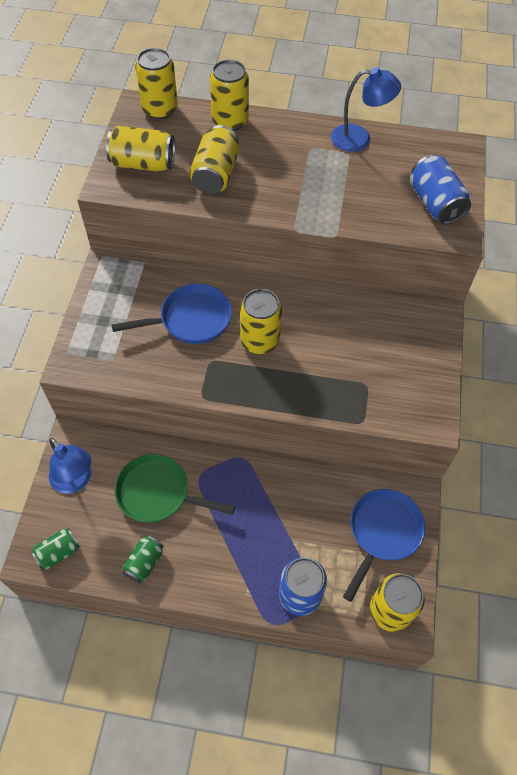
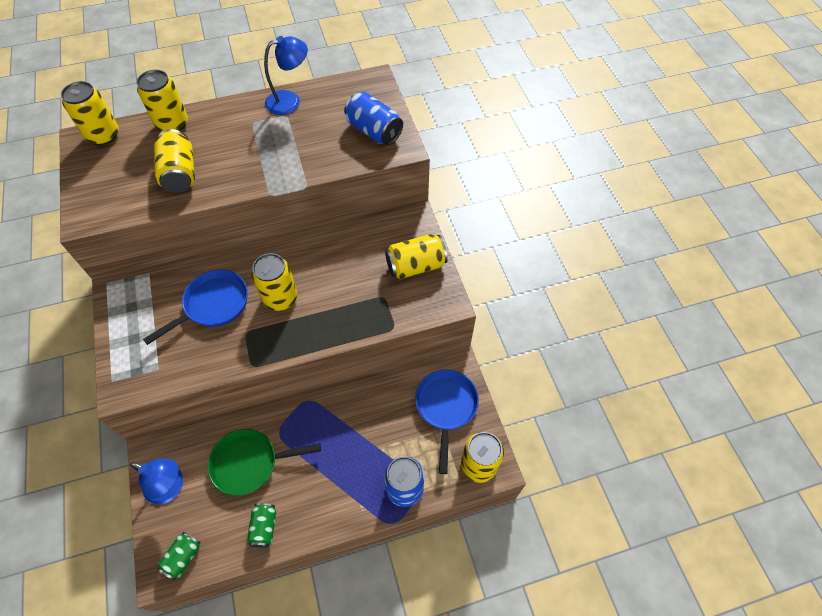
camera: 25 degrees left, 0 degrees up
yellow can [106,126,175,172] -> yellow can moved to [385,234,448,279]

